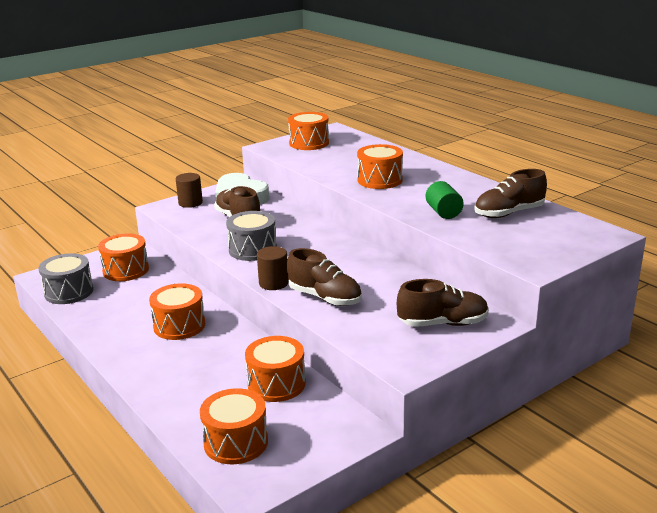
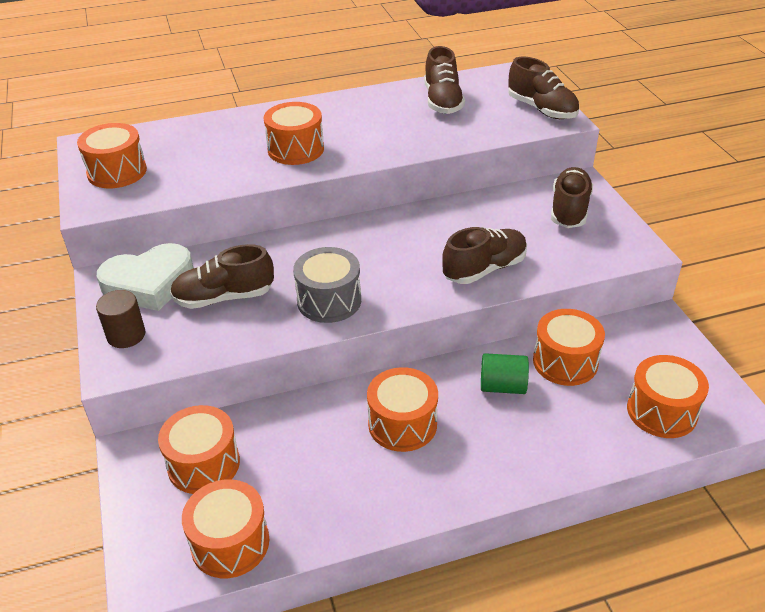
camera: 70 degrees left, 15 degrees up
grey drum [38,253,93,304] -> orange drum [182,479,269,578]
brown cylinder [257,246,289,290] -> none
green cylinder [426,181,464,219] -> green cylinder moved to [481,353,529,394]
none -> brown shoe [508,56,579,119]

